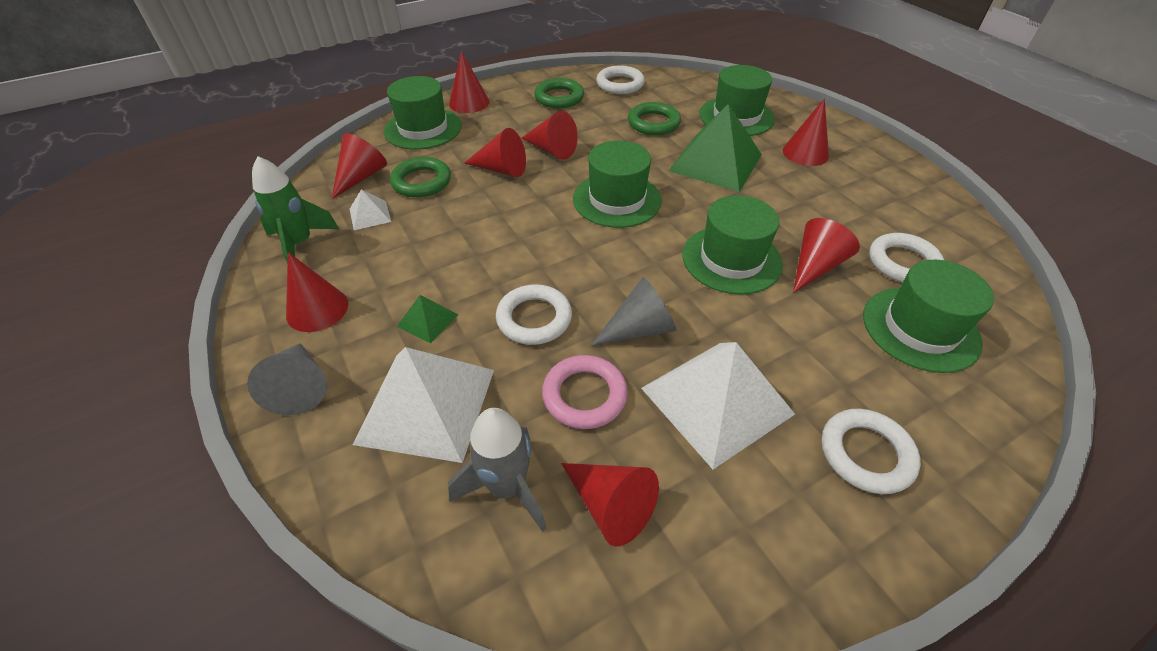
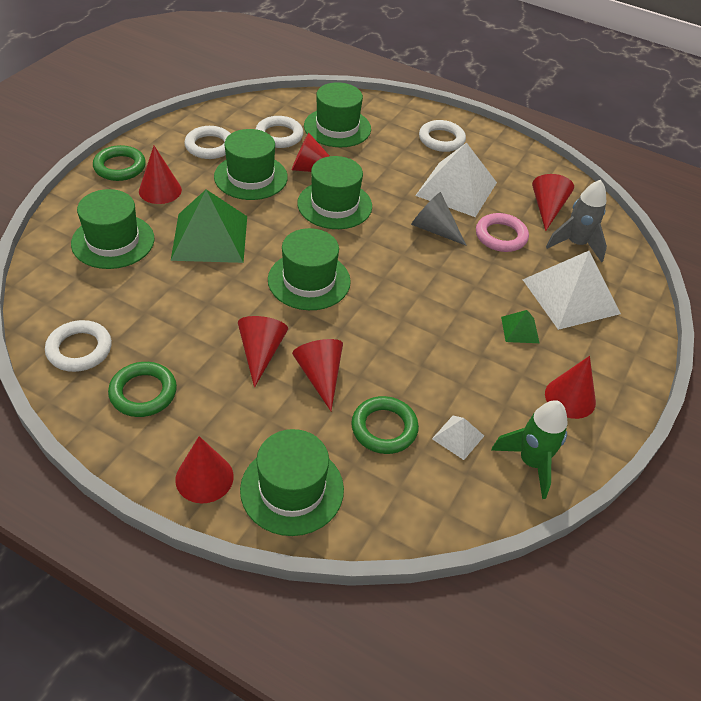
camera: 125 degrees left, 0 degrees up
grey cone [247,343,327,415] -> none
red cone [332,133,387,199] -> none
white ring [496,284,572,345] -> white ring moved to [184,126,231,159]
green ring [628,102,681,135] -> green ring moved to [93,145,146,181]
none -> green hat [214,129,288,200]

